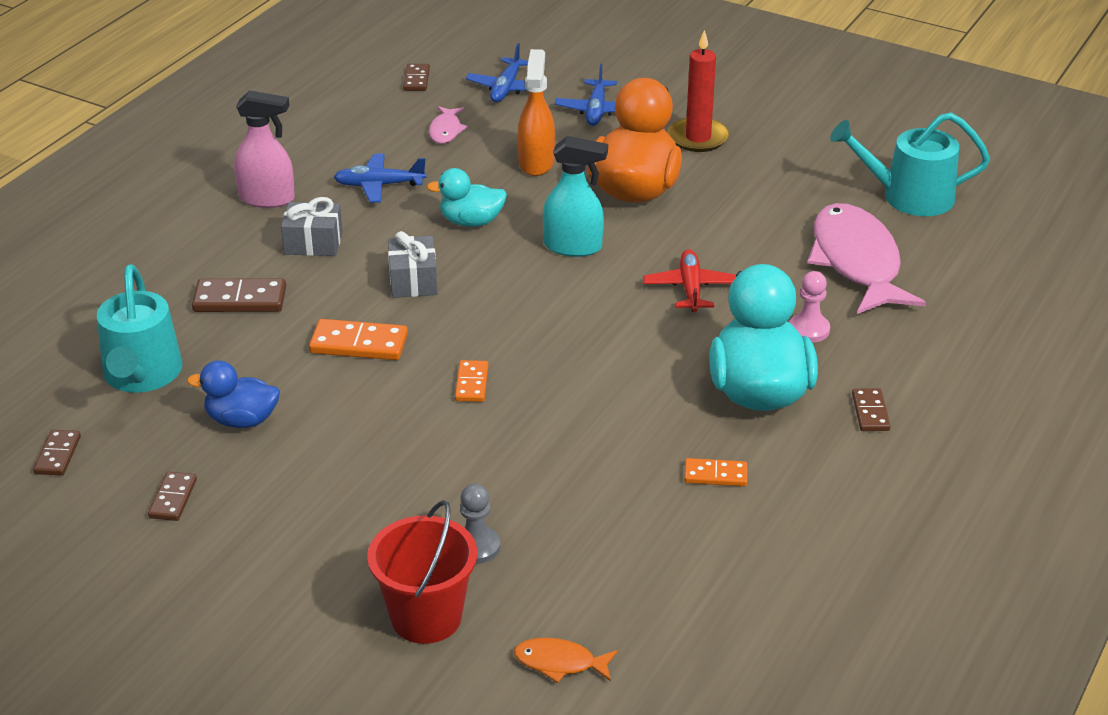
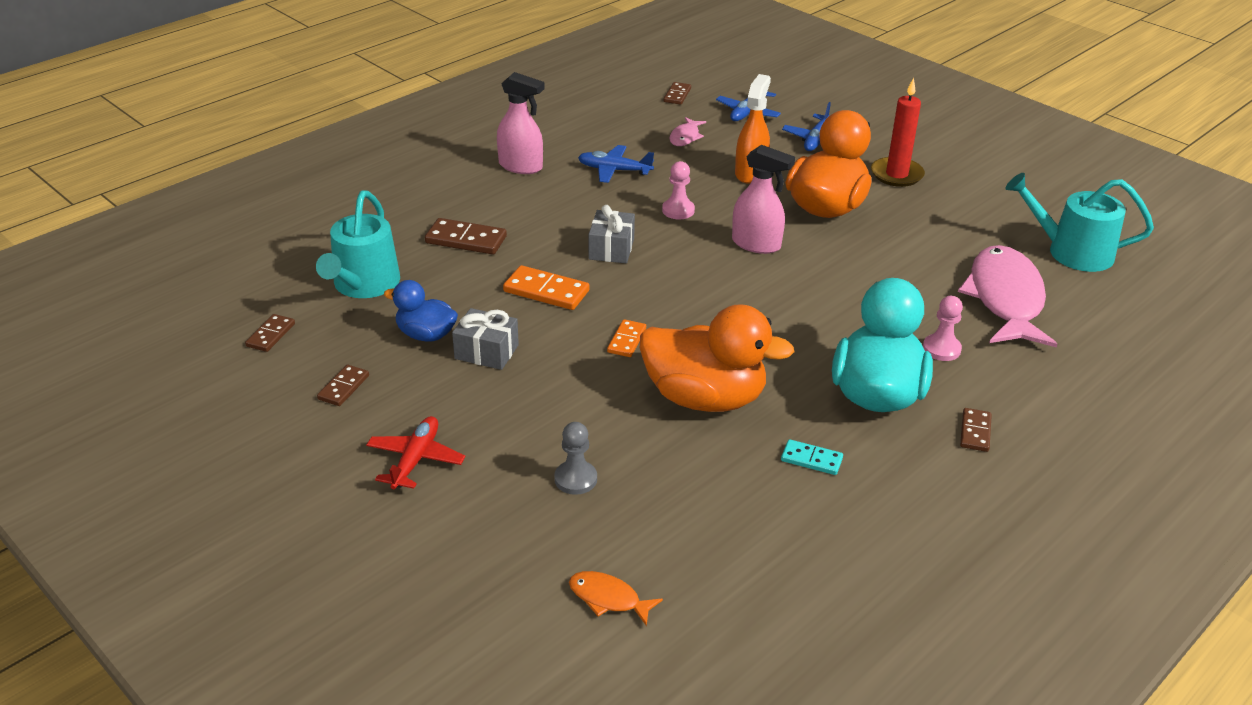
camera: 15 degrees right, 0 degrees up
grey gift [281,197,342,256] -> grey gift moved to [452,308,519,370]
red bucket [367,500,477,644] -> none
turquoise duck [426,168,507,227] -> pink pawn [662,161,695,219]
turquoise spray bottle [543,136,608,257] -> pink spray bottle [732,145,795,254]
red plane [643,249,736,312] -> red plane moved to [366,416,465,489]
orange domino [684,458,747,486] -> turquoise domino [781,439,843,475]
none -> orange duck [640,304,794,412]

